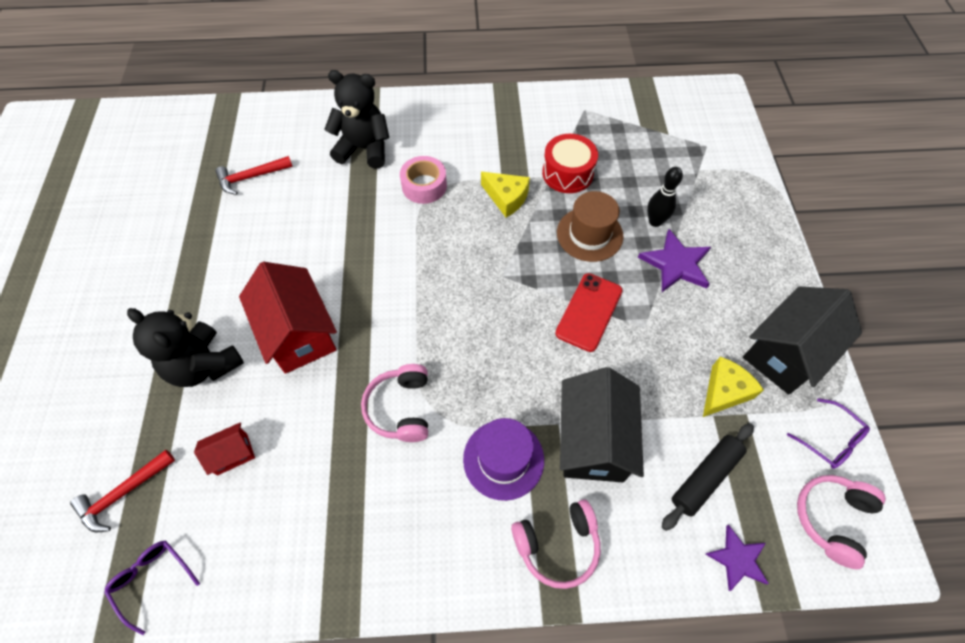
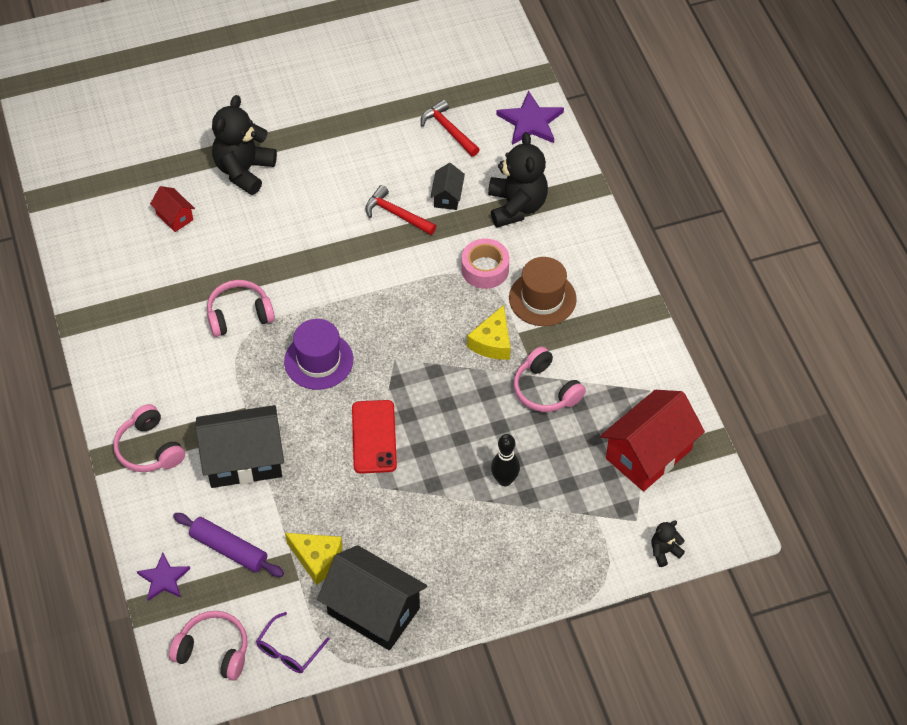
camera: 75 degrees right, 5 degrees down
red hammer [70,450,175,532] -> red hammer moved to [365,185,436,235]
purple glasses [104,540,200,635] -> none
red house [239,262,337,374] -> red house moved to [600,390,705,491]
purple hat [463,418,544,501] -> purple hat moved to [284,319,353,390]
red drum [542,134,598,193] -> pink headphones [513,347,586,412]
red phone [555,273,623,352] -> red phone turned 75 degrees clockwise [352,400,397,473]
brown hat [557,191,623,262] -> brown hat moved to [509,257,577,326]
purple star [638,229,711,292] -> purple star moved to [496,91,564,145]
black rolling pin [662,423,754,531] -> purple rolling pin [173,513,284,577]
none -> black house [430,163,465,210]
none -> black teddy bear [651,520,685,567]

